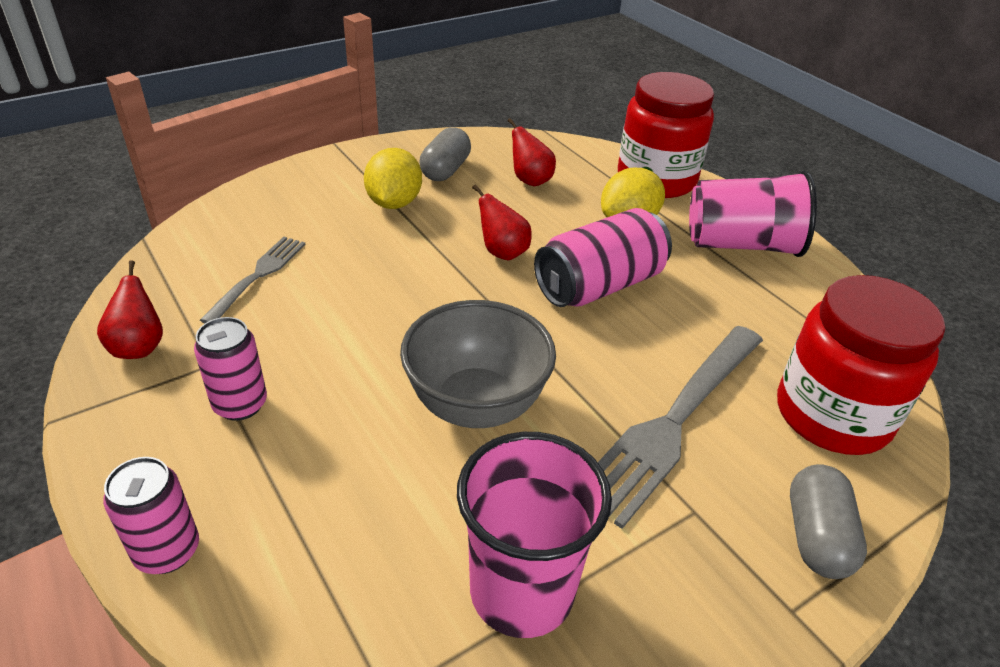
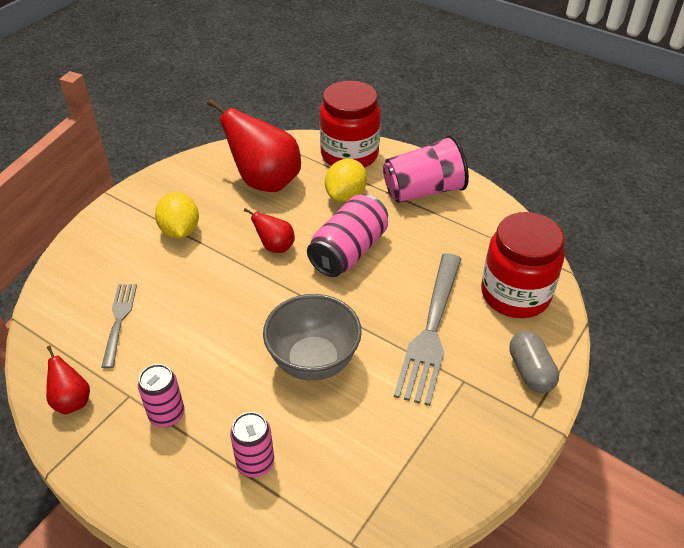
camera: 20 degrees left, 5 degrees up
pink can [103,457,199,574] -> pink can moved to [230,412,274,477]
grey capsule [420,127,471,181] -> none
pink cup [457,432,612,638] -> none
red pear [508,118,556,186] -> red pear [207,99,301,192], size x2.06

